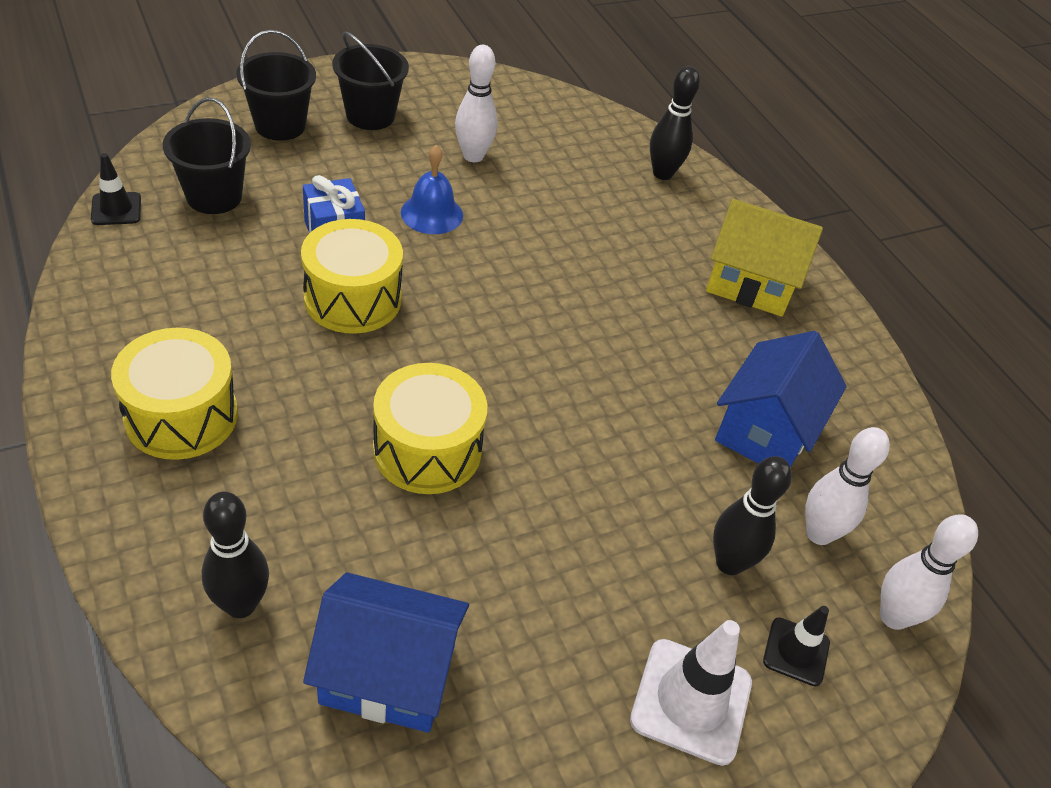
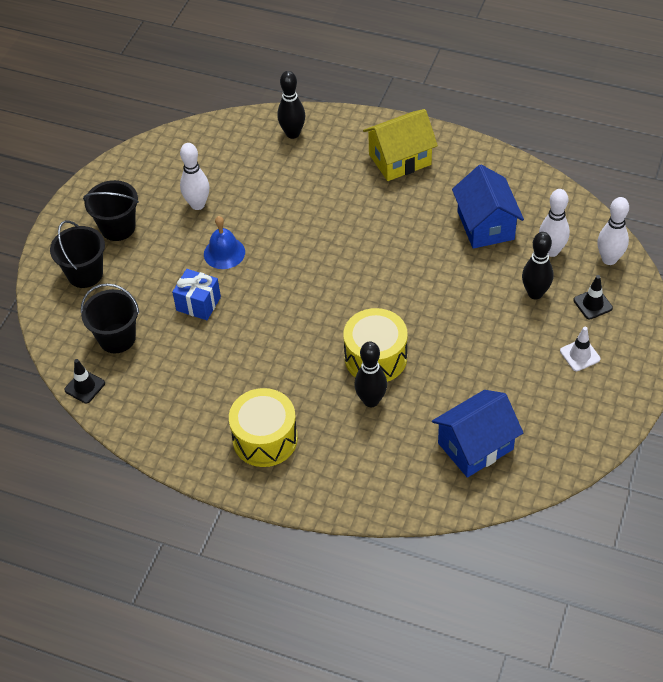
camera: 35 degrees left, 5 degrees up
black bowling pin [201,492,269,618] -> black bowling pin moved to [354,341,387,407]
yellow drum [301,219,403,334] -> none
white traffic cone [630,620,752,766] -> white traffic cone [560,327,600,371], size x0.59

